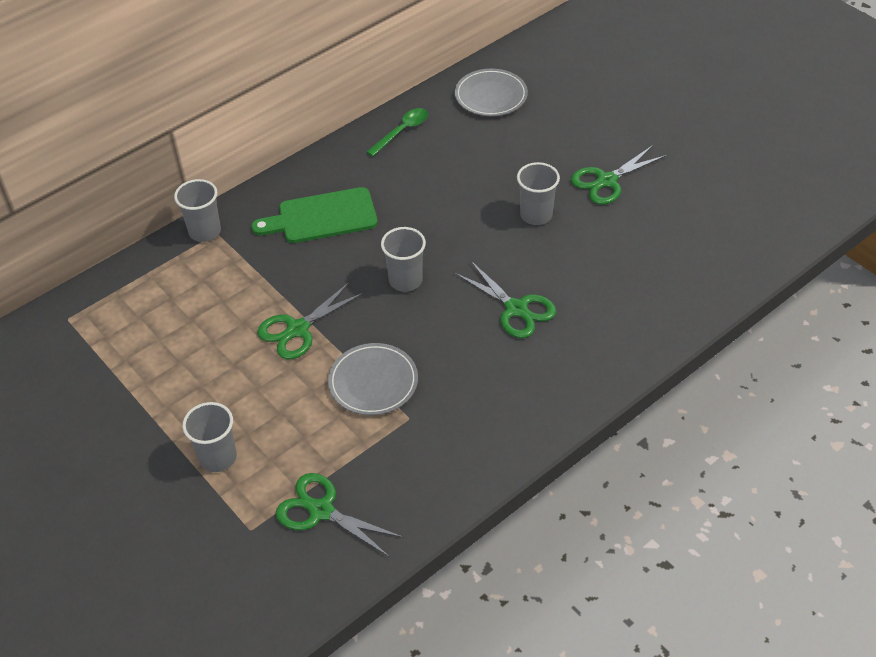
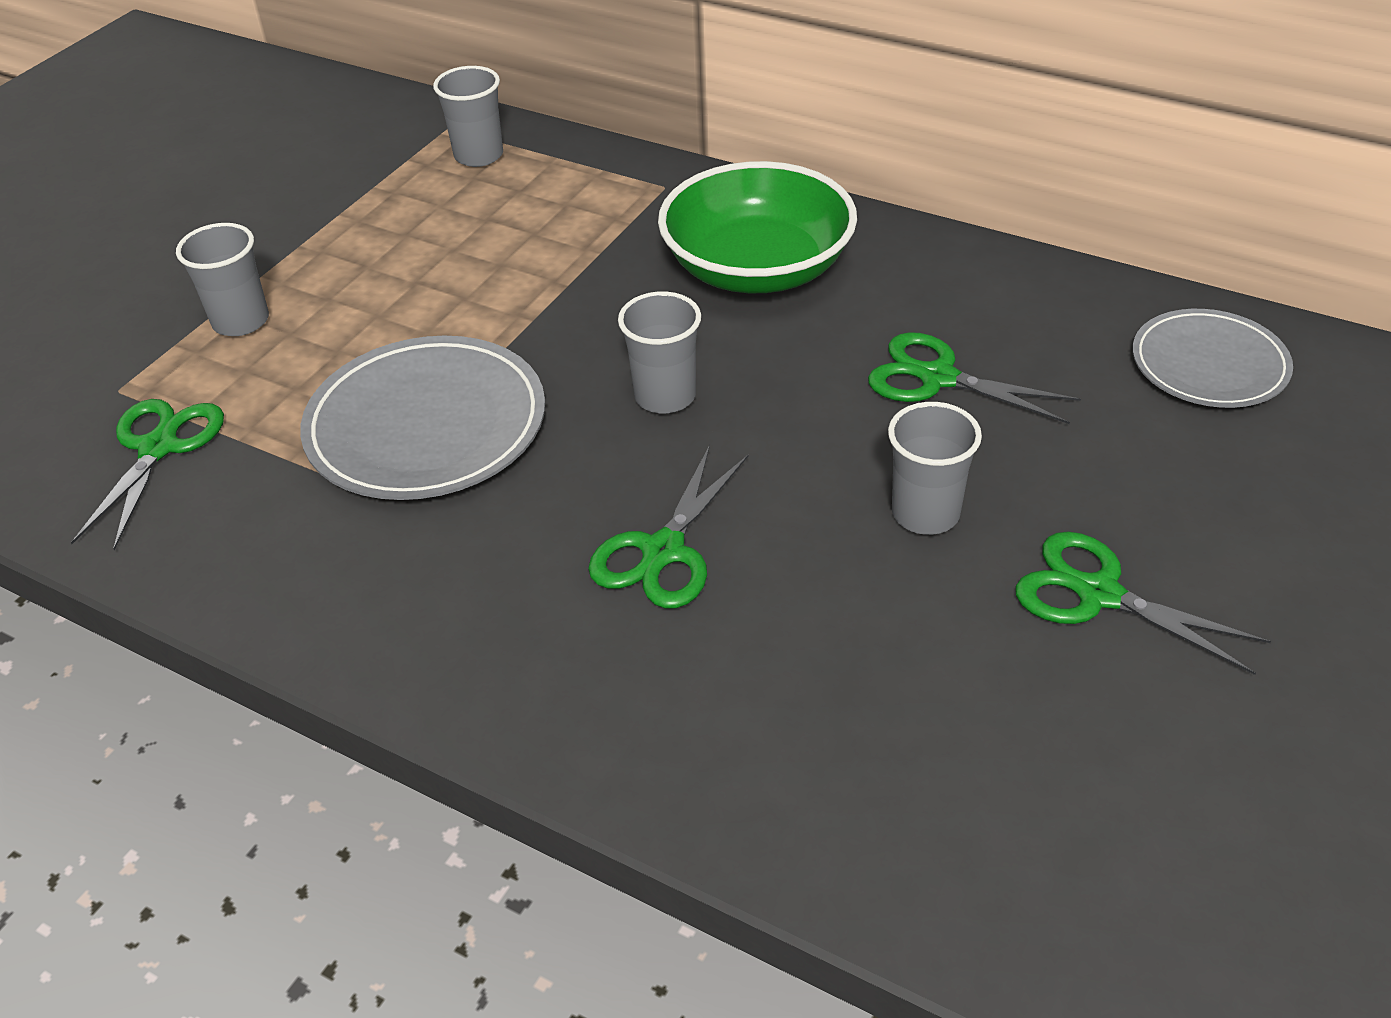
camera: 70 degrees right, 5 degrees down
grey cup [174,179,221,242] -> grey cup moved to [433,66,503,167]
green cutting board [251,187,378,243] -> green bowl [658,161,857,293]
green scissors [257,282,365,359] -> green scissors moved to [868,332,1081,424]
grey plate [328,343,418,415] -> grey plate [300,336,545,500], size x1.56
green spoon [367,108,428,157] -> none

